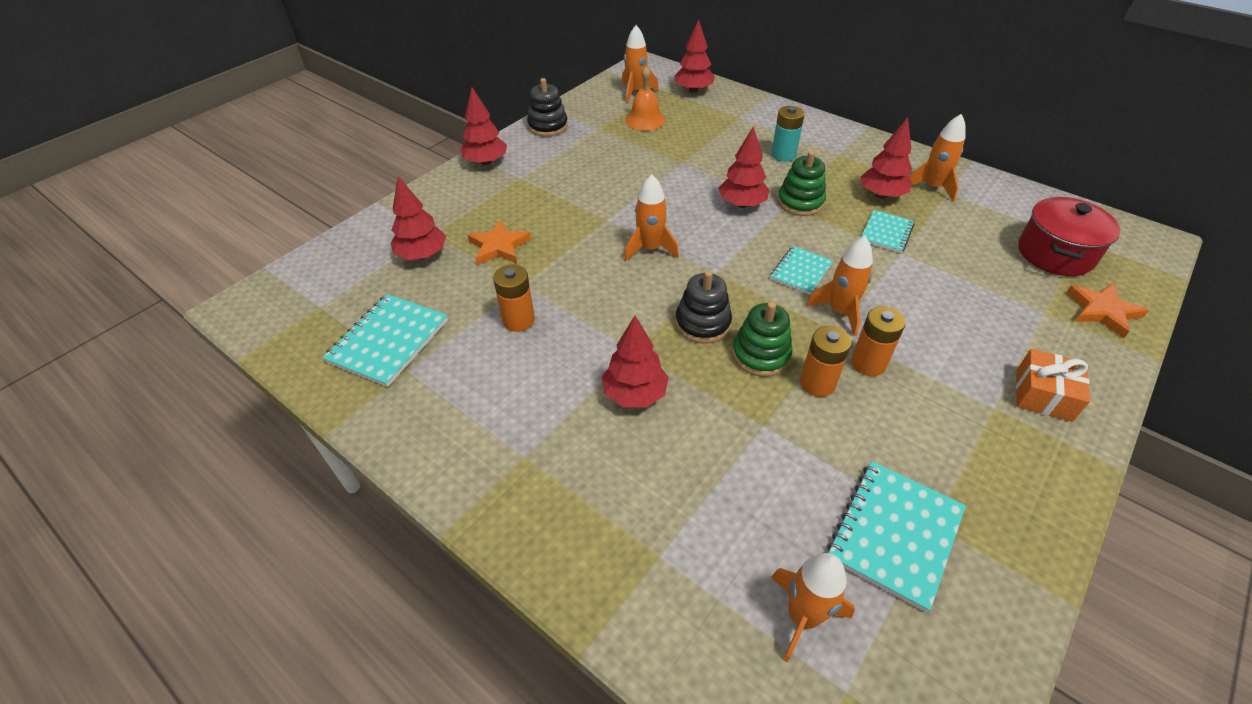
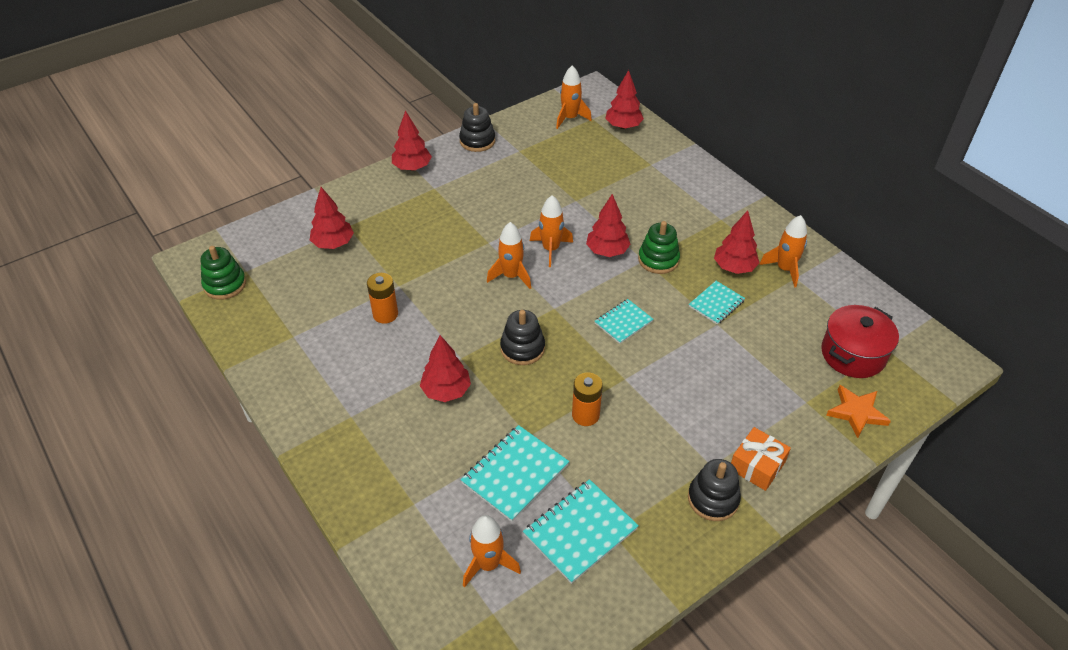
camera: 15 degrees right, 0 degrees up
turquoise notebook [322,294,448,387] -> turquoise notebook moved to [461,425,569,522]
orange star [467,219,531,265] -> none
orange bell [625,67,665,131] -> none
green stacking toy [732,302,793,377] -> green stacking toy moved to [200,246,246,300]
turquoise battery [771,106,805,162] -> none
orange rocket [806,236,873,336] -> orange rocket moved to [530,195,573,267]
orange battery [851,306,906,376] -> none
none -> black stacking toy [688,459,741,521]

